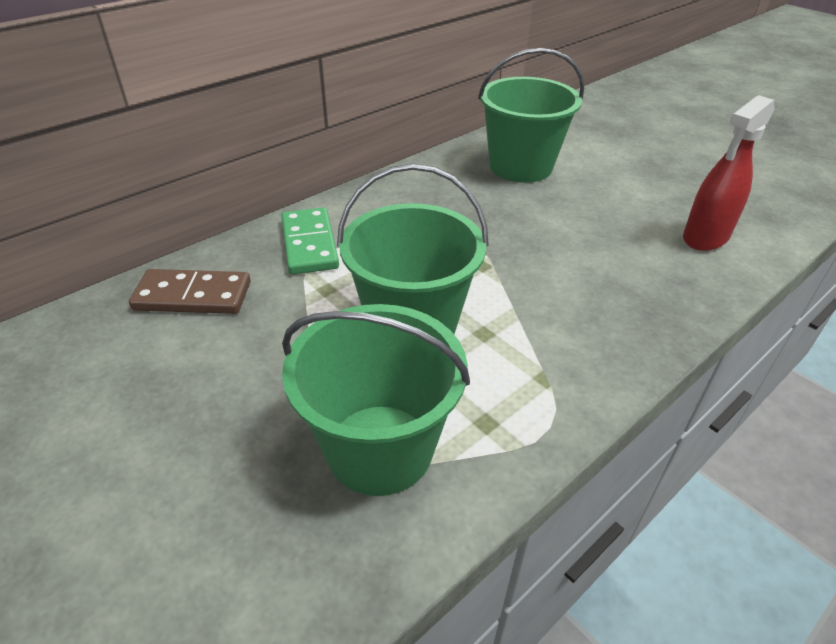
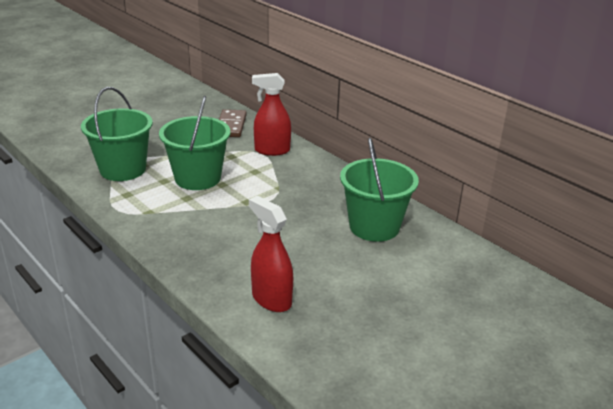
camera: 90 degrees right, 10 degrees down
green domino [281,207,339,275] -> red spray bottle [252,73,291,156]

